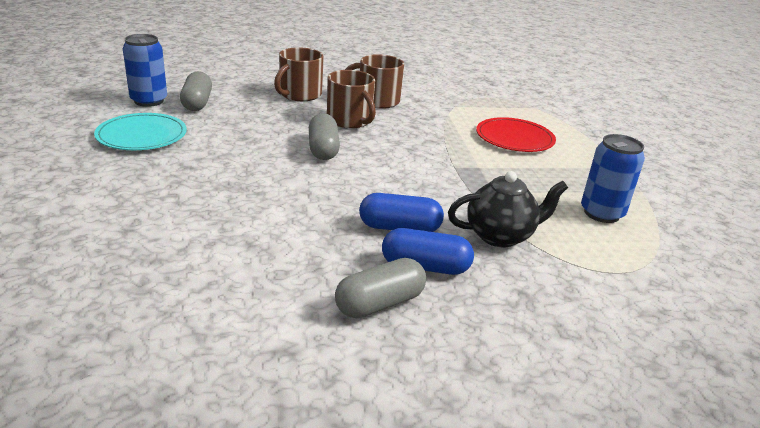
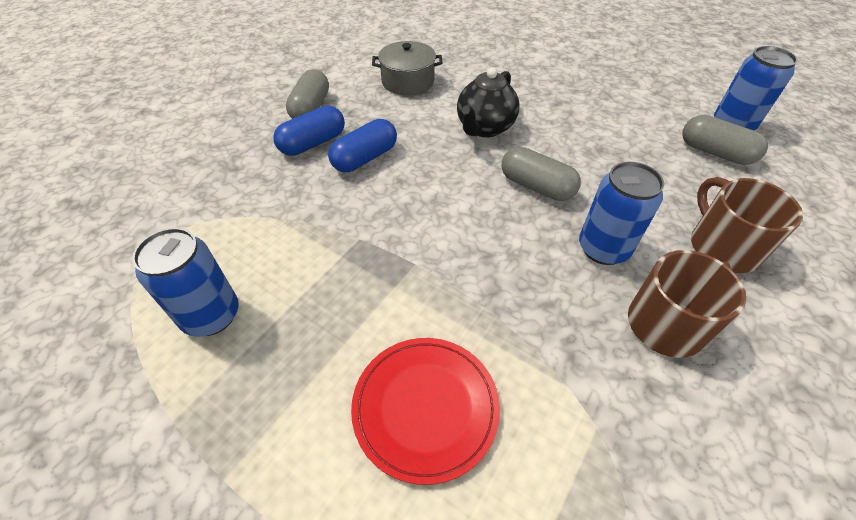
camera: 135 degrees right, 20 degrees up
turquoise plate [94,113,187,150] -> none
brown mug [327,70,376,128] -> blue can [579,162,664,265]
black teapot [448,171,568,247] -> black teapot moved to [457,67,520,137]
none -> grey pot [372,41,443,95]

